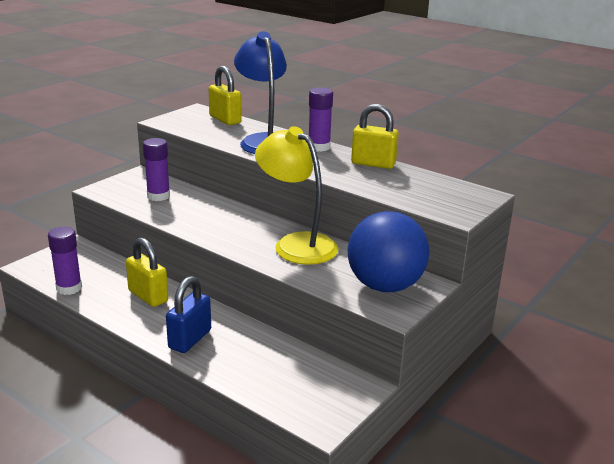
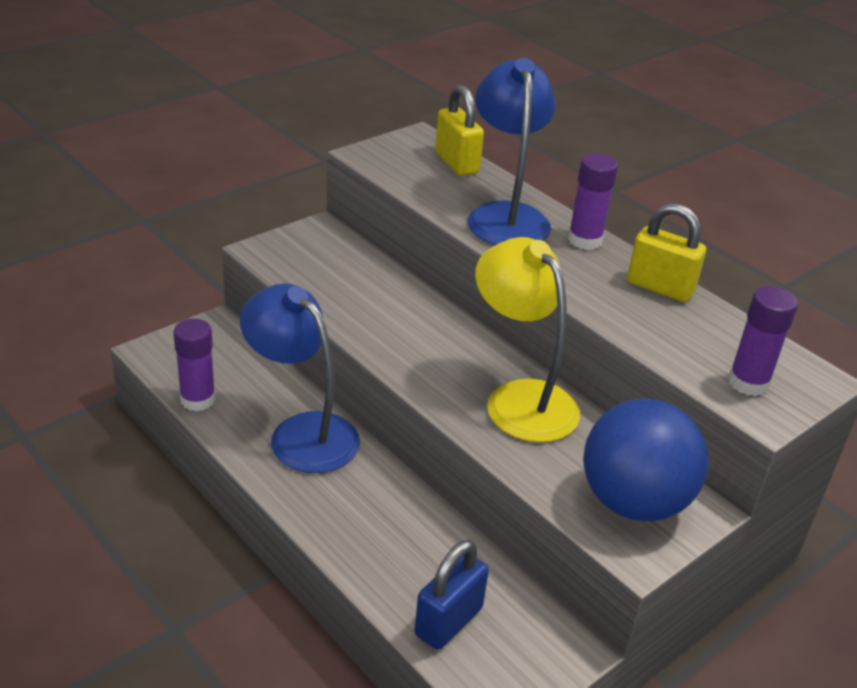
camera: 10 degrees right, 10 degrees up
yellow padlock [126,237,168,307] -> blue lamp [240,283,360,473]
purple glue stick [143,138,170,201] -> purple glue stick moved to [728,286,798,396]
blue padlock [166,276,211,353] -> blue padlock moved to [415,540,489,650]

